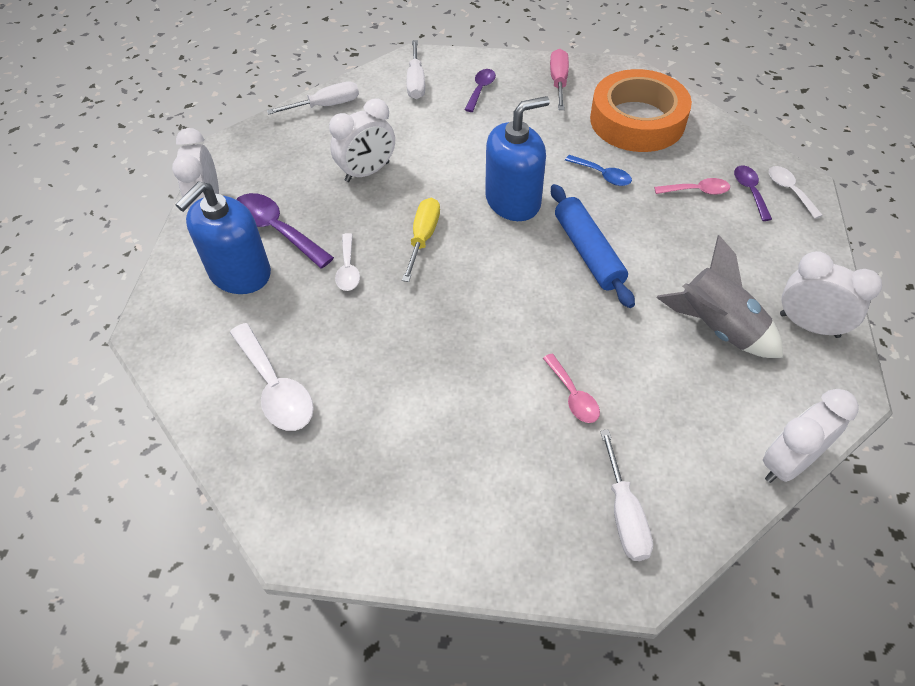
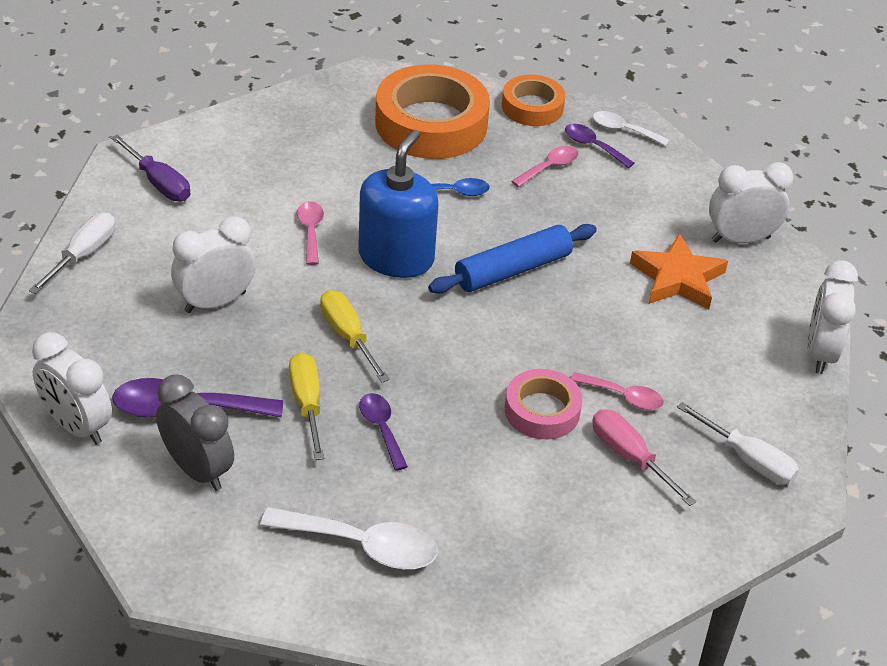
camera: 45 degrees left, 10 degrees down
blue soap dispenser [176,181,271,294] -> grey clock [156,374,234,491]
white clock [329,98,395,182] -> white clock turned 135 degrees counterclockwise [171,216,256,313]
white spoon [335,233,360,291] -> yellow screwdriver [289,352,324,460]
white screwdriver [407,40,425,99] -> purple screwdriver [111,135,190,201]
purple spoon [465,69,496,112] -> purple spoon moved to [359,393,408,471]
pink screwdriver [550,49,569,110] -> pink screwdriver moved to [592,409,696,506]
blue rolling pin [551,184,635,308] -> blue rolling pin turned 60 degrees counterclockwise [428,224,597,294]
grey rocket [656,235,783,358] -> orange star [630,233,728,310]
none -> pink spoon [297,201,324,265]
none -> orange tape [502,75,565,126]
none -> pink tape [505,369,583,439]

